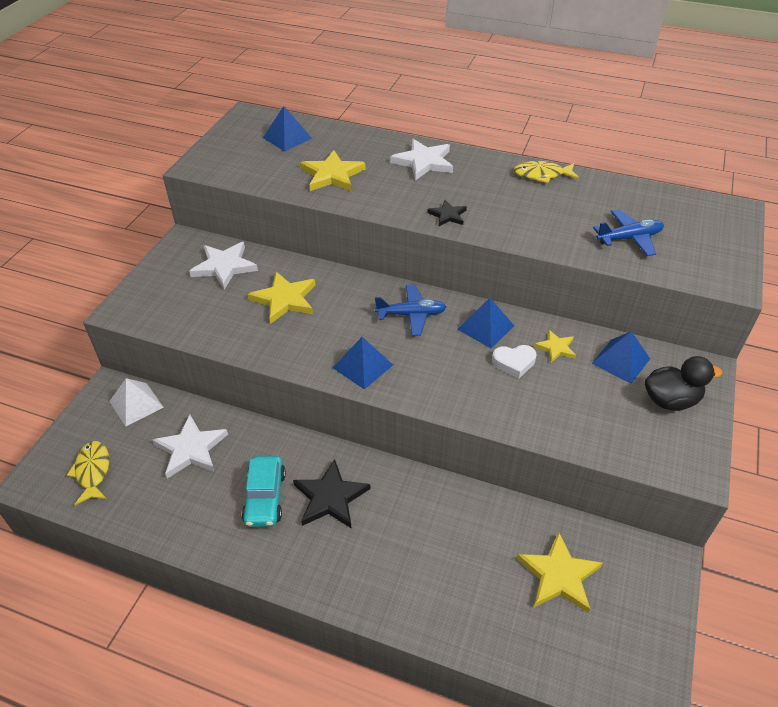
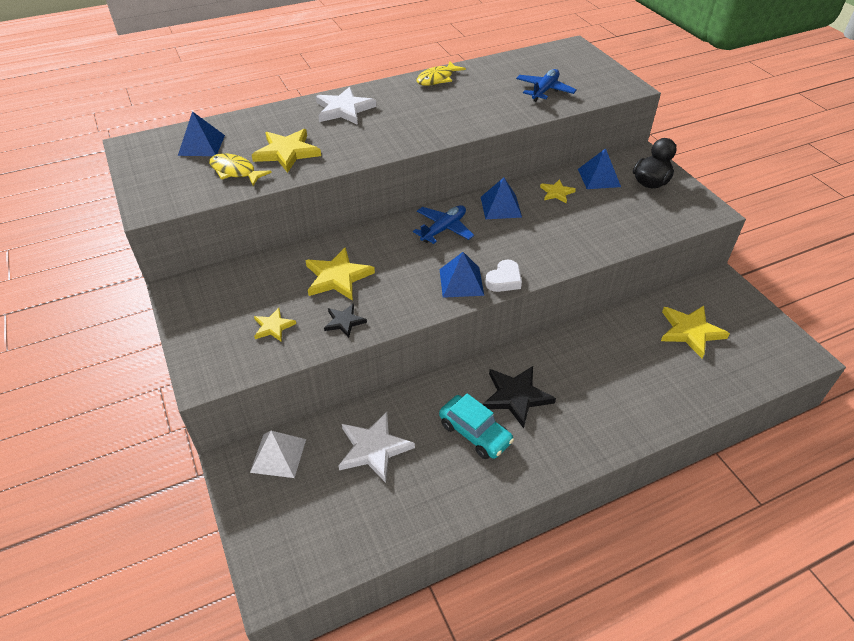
camera: 45 degrees left, 0 degrees up
yellow fish [67,441,109,505] -> yellow fish moved to [209,153,272,186]
white star [189,242,258,290] -> none
black star [427,200,467,226] -> black star moved to [324,303,367,338]
white heart [492,345,536,379] -> white heart moved to [485,260,522,292]
none -> yellow star [254,308,296,342]

